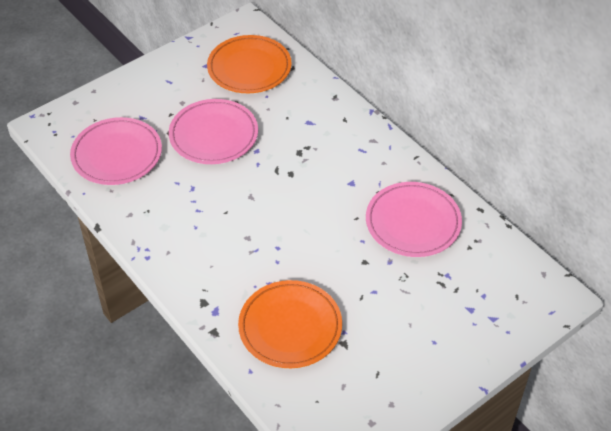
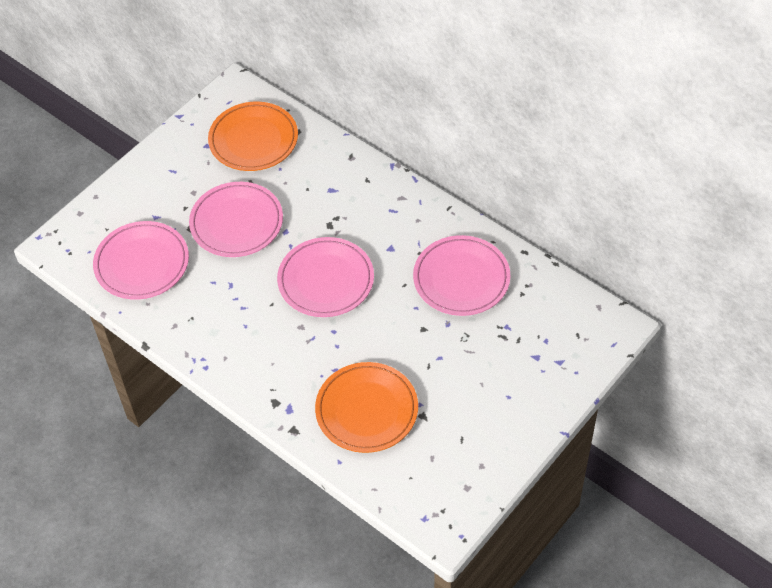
camera: 10 degrees left, 5 degrees up
none -> pink plate [277,237,374,317]

